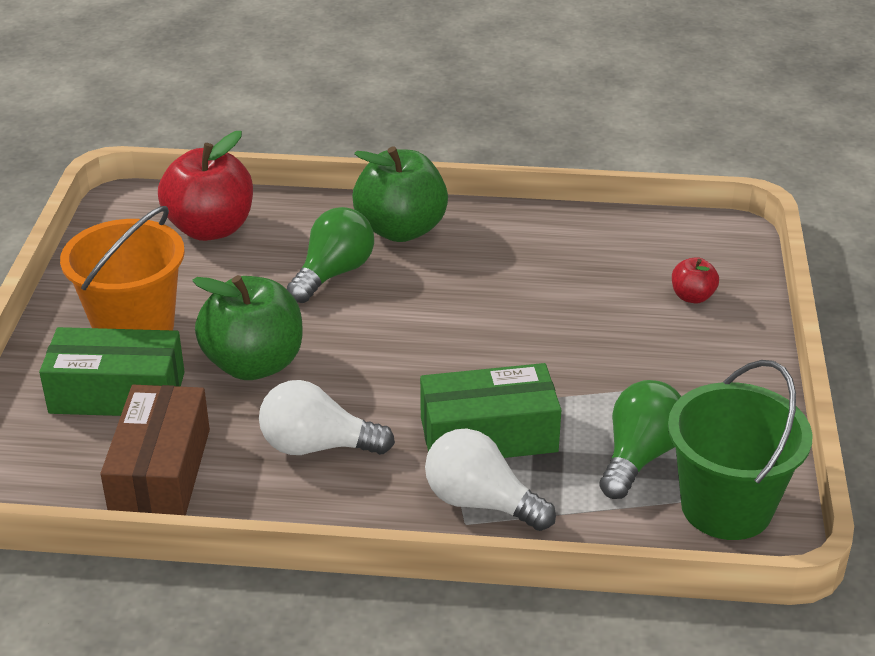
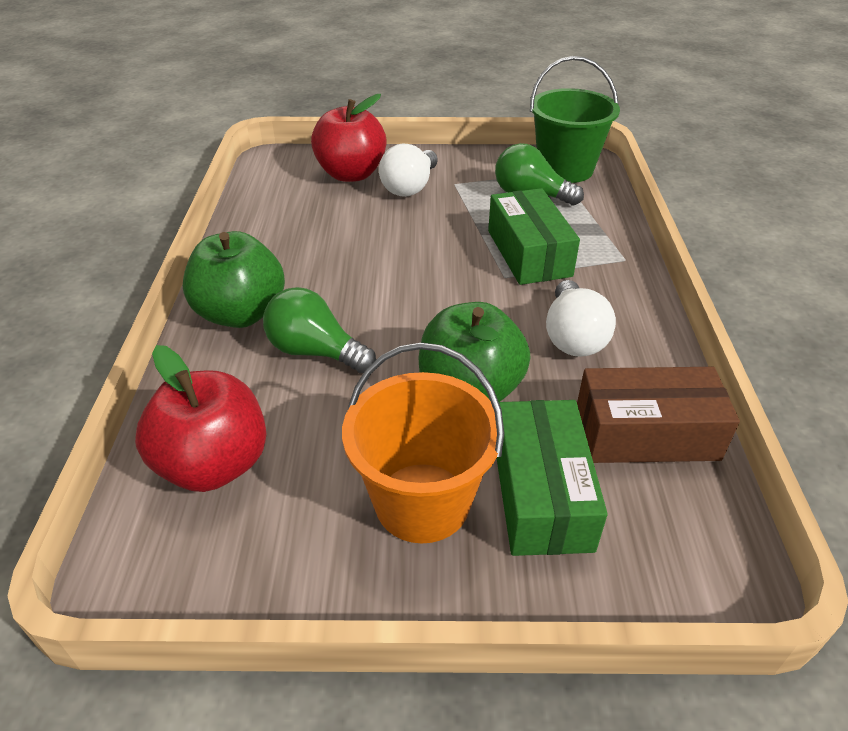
camera: 95 degrees left, 5 degrees up
white light bulb [425,428,556,531] -> white light bulb moved to [379,143,438,197]
red apple [672,257,719,303] -> red apple [311,94,386,182], size x2.12

